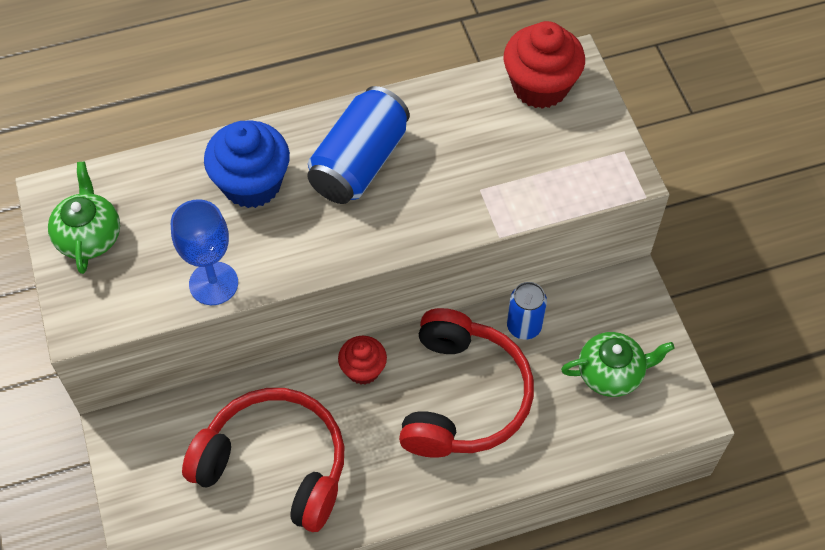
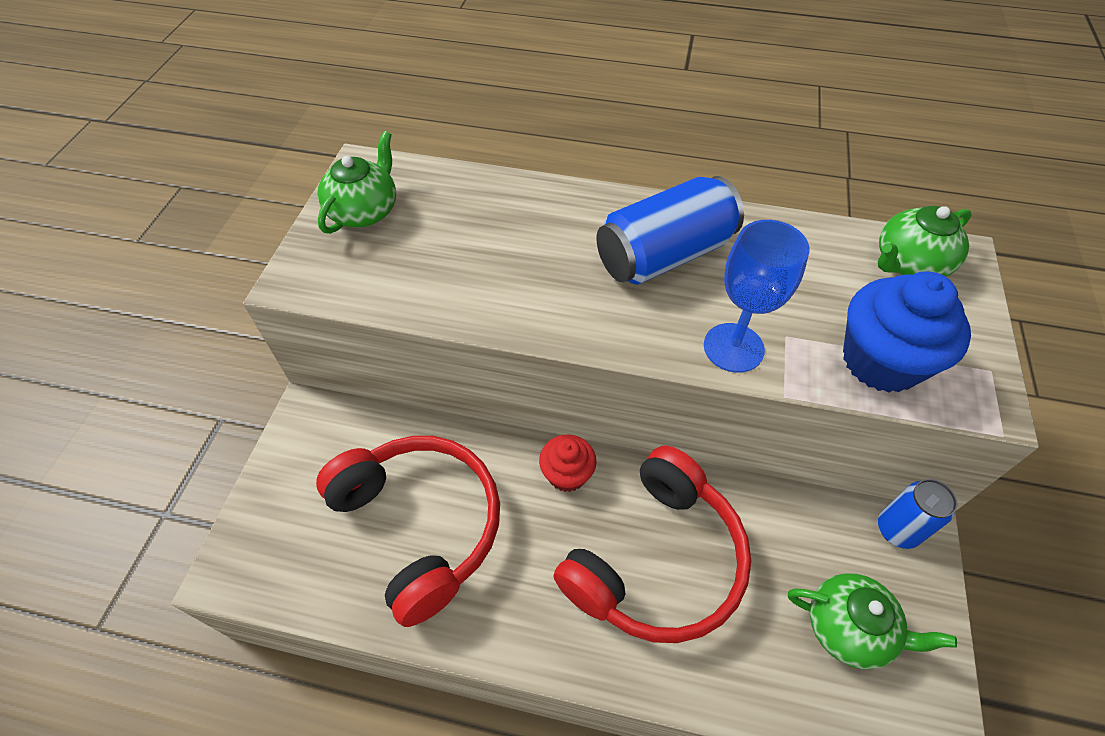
camera: 30 degrees right, 5 degrees down
blue goblet [171,199,238,305] -> blue goblet moved to [704,220,809,373]
blue cupcake [204,120,290,208] -> blue cupcake moved to [843,271,971,393]
red cupcake [504,21,585,109] -> green teapot [878,206,971,277]
blue can [507,282,547,339] -> blue can moved to [878,479,957,549]

